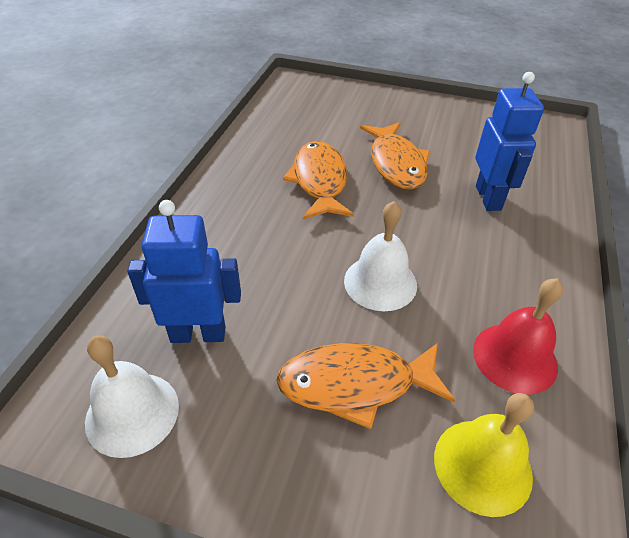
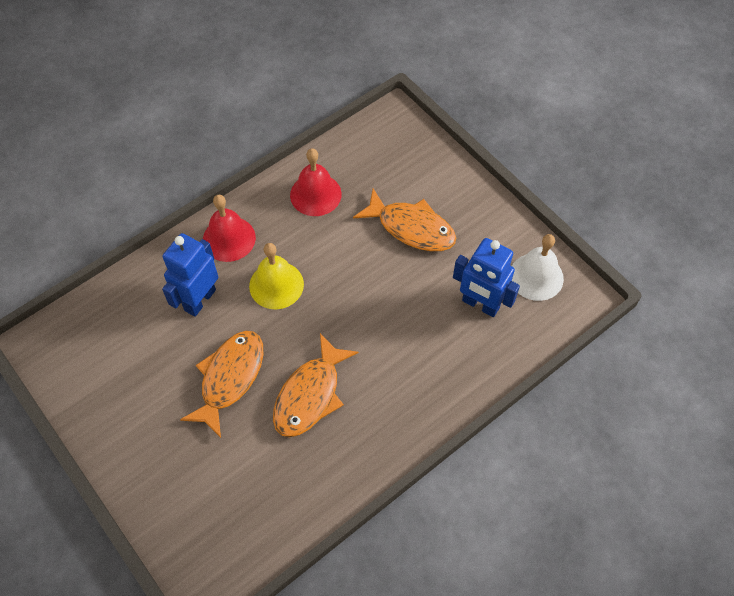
camera: 145 degrees left, 15 degrees up
white bell [344,201,417,311] -> none
yellow bell [434,393,534,517] -> yellow bell moved to [249,243,304,309]
none -> red bell [203,195,256,262]

